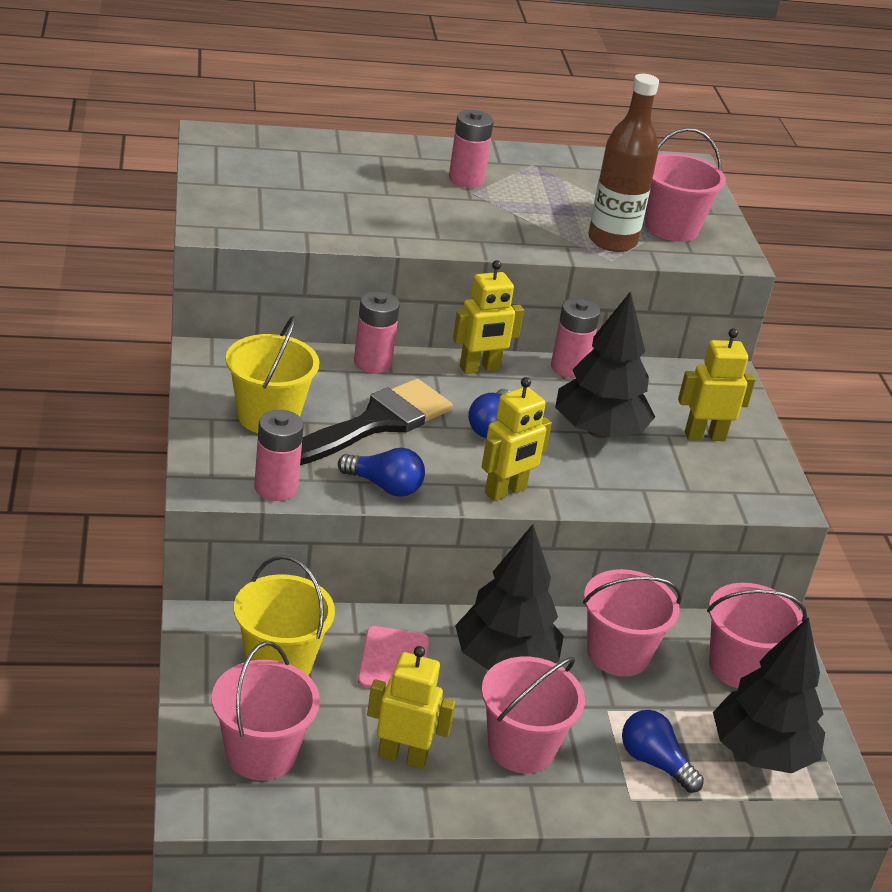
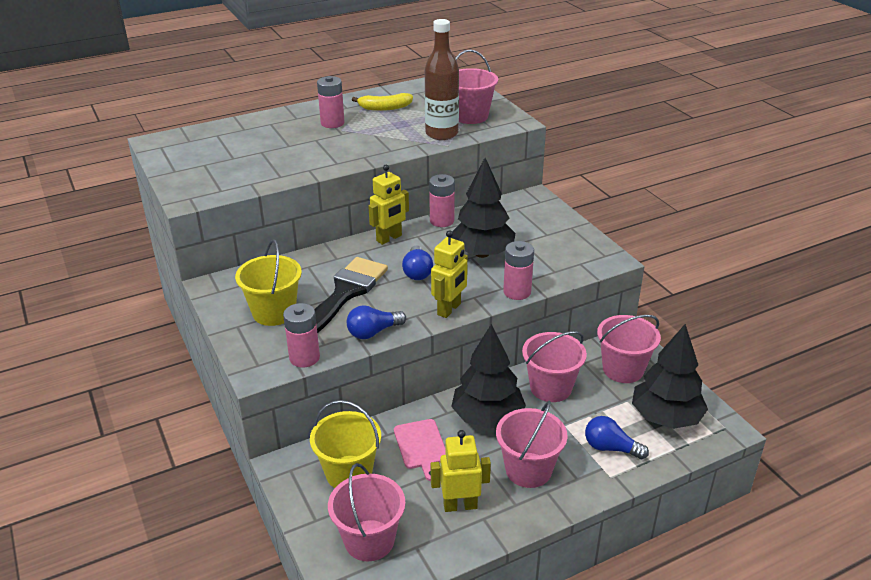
camera: 15 degrees left, 0 degrees up
blue light bulb [338,448,425,497] -> blue light bulb turned 150 degrees clockwise [347,305,406,339]
pink battery [354,291,400,373] -> pink battery moved to [503,241,534,300]
yellow robot [678,328,756,441] -> none
none -> yellow banana [352,93,413,111]

